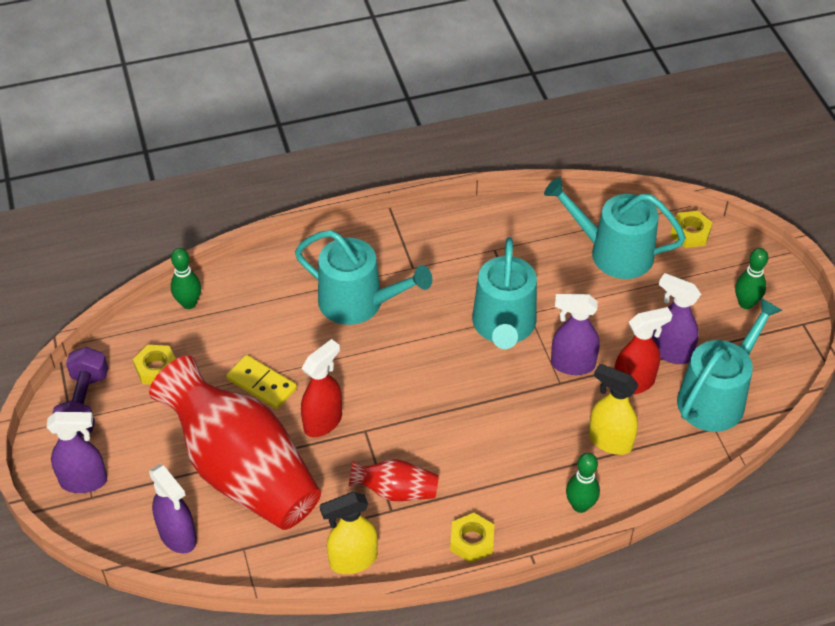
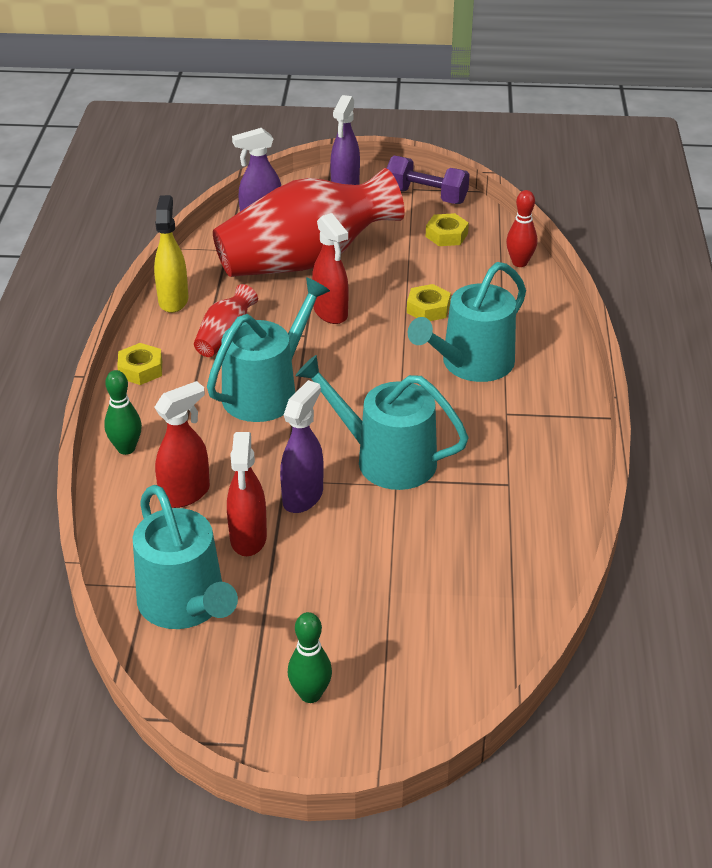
camera: 110 degrees right, 10 degrees down
green bowling pin [171,248,201,309] -> red bowling pin [506,190,537,267]
yellow domino [226,355,297,409] -> none
turquoise watering can [544,177,686,279] -> turquoise watering can moved to [207,277,330,422]
yellow spray bottle [589,364,639,455] -> red spray bottle [154,381,210,508]
purple spray bottle [652,273,701,364] -> none
yellow nut [670,211,713,248] -> yellow nut moved to [407,284,451,321]

